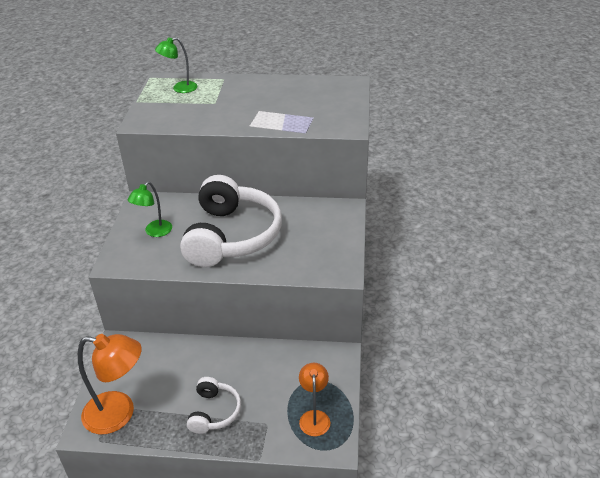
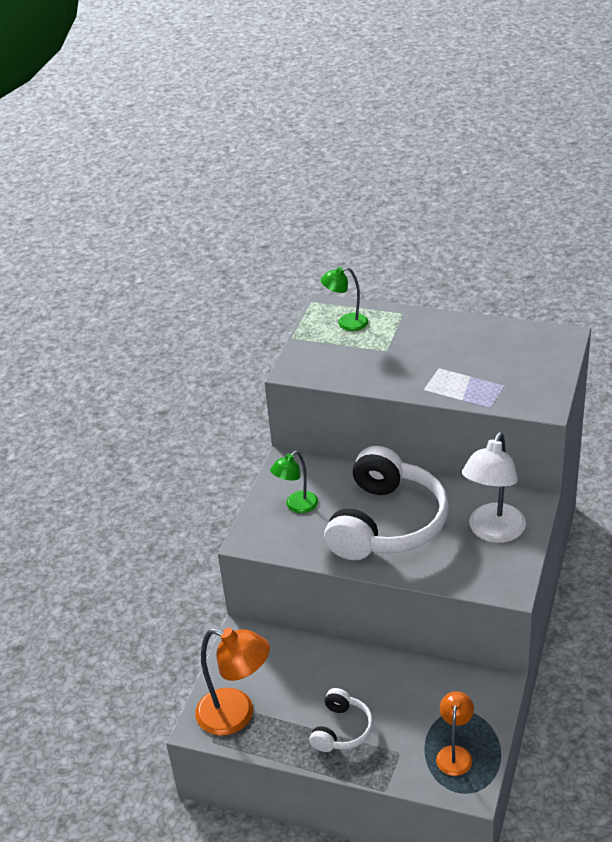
camera: 15 degrees right, 0 degrees up
none -> white lamp [462,432,526,543]

